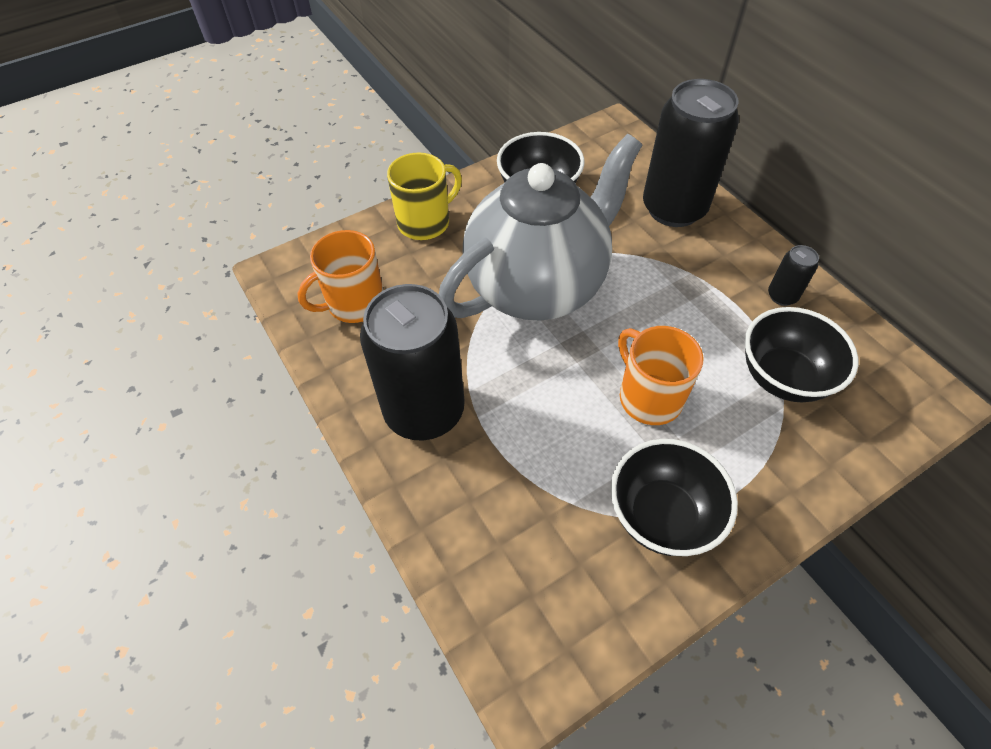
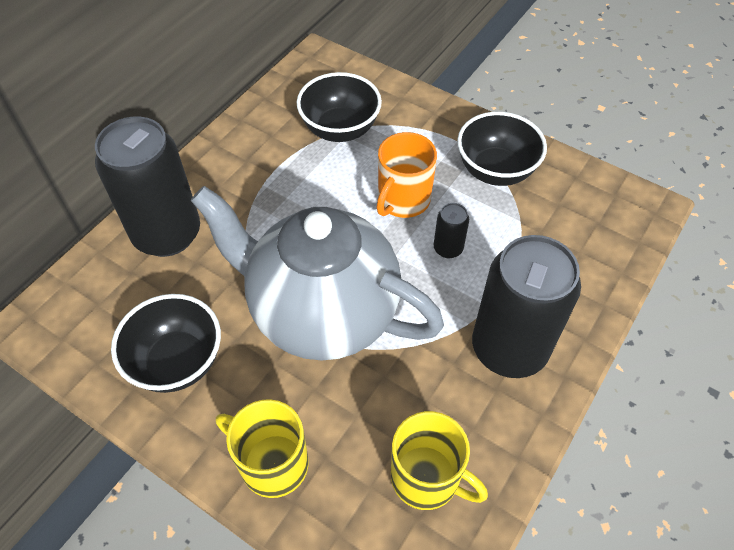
camera: 115 degrees left, 0 degrees up
orange mug [297,230,383,323] -> yellow mug [391,411,488,510]
black can [768,245,819,306] -> black can moved to [434,203,469,258]

